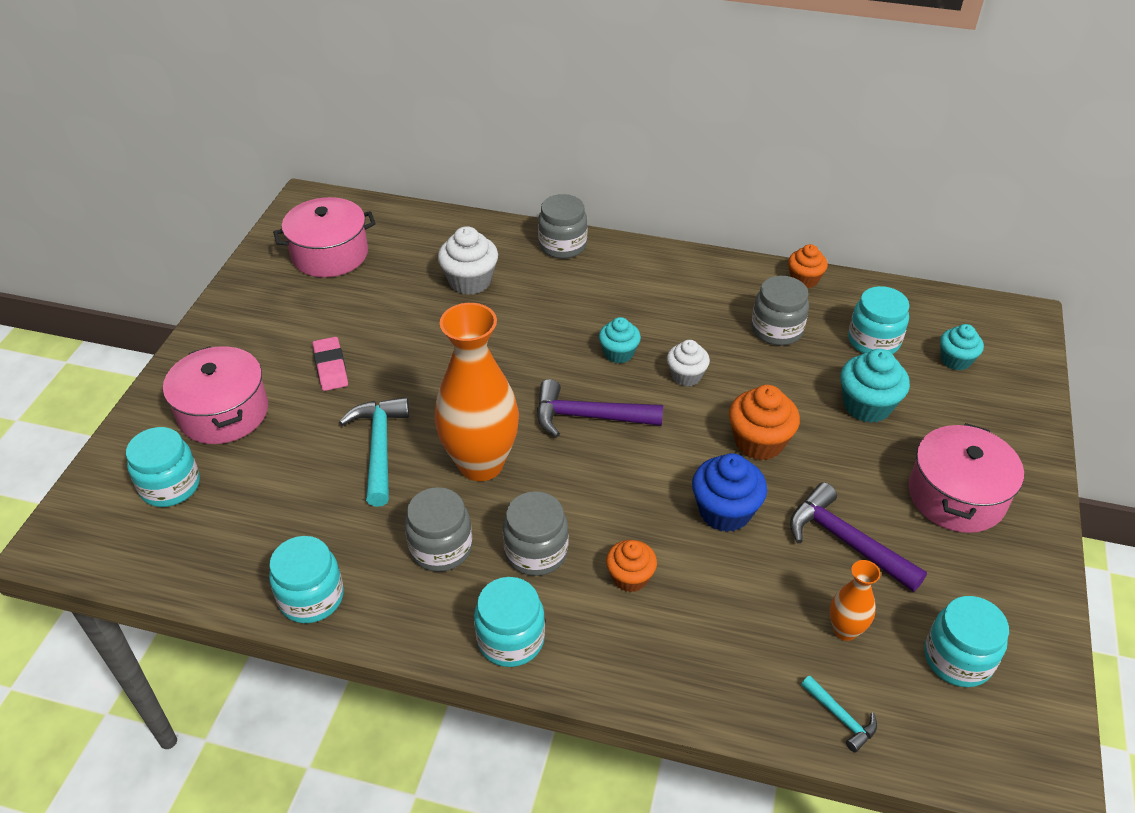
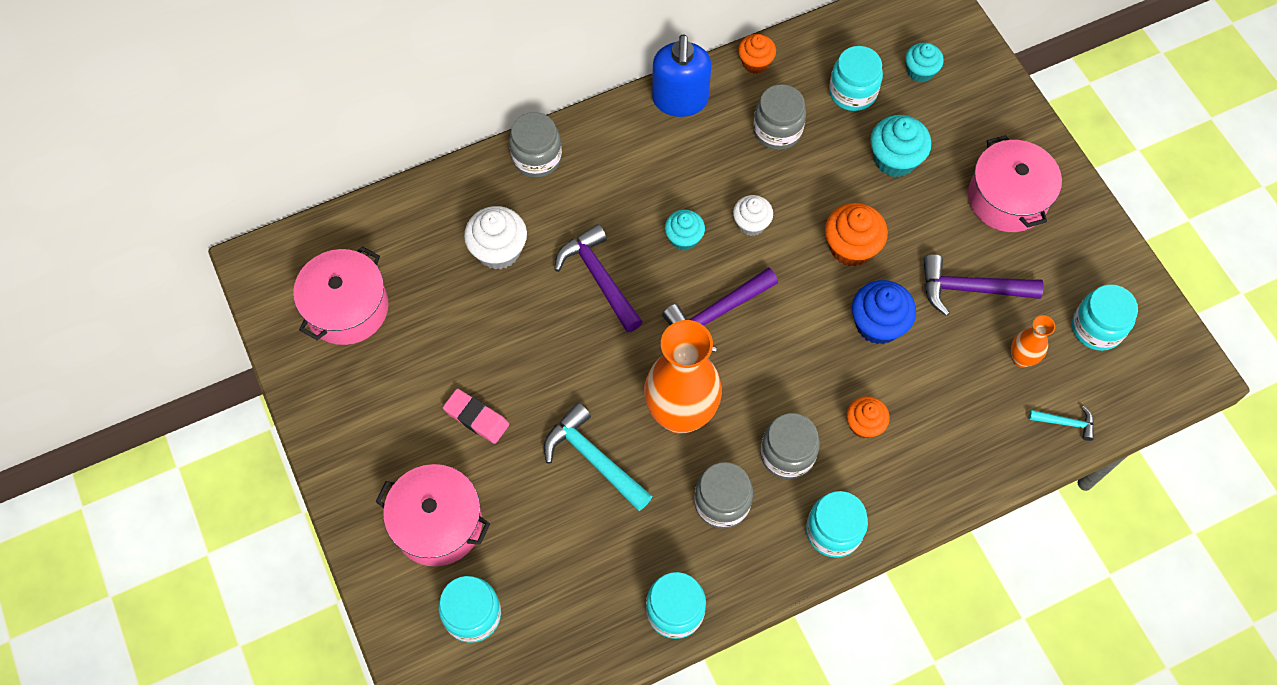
camera: 40 degrees left, 20 degrees up
none -> purple hammer [554,224,643,332]
none -> blue soap dispenser [652,34,712,117]

